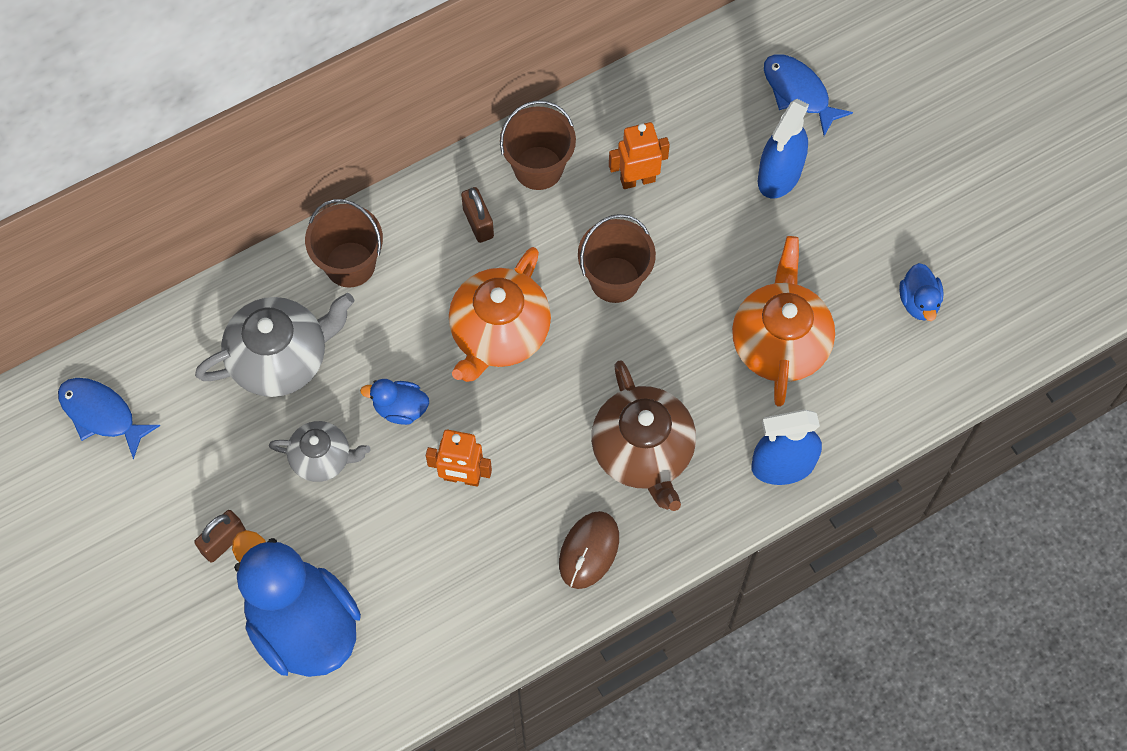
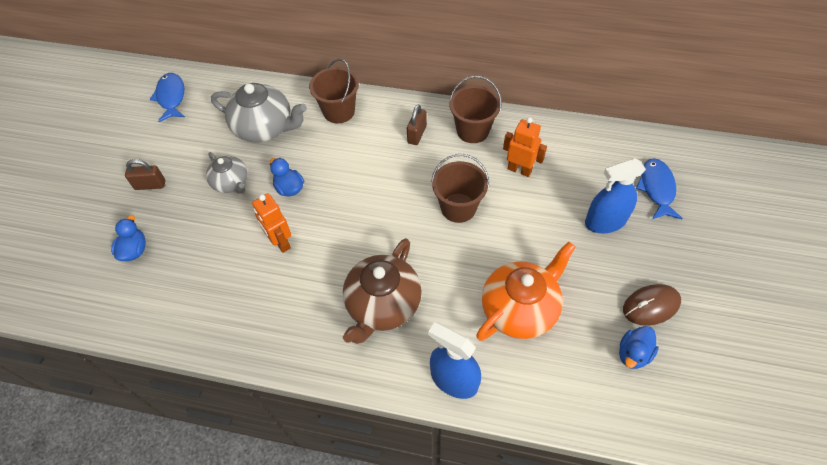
camera: 45 degrees right, 10 degrees down
blue duck [232,530,361,677] -> blue duck [111,215,146,261], size x0.44
orange teapot [449,247,551,382] -> none
brown mouse [559,511,619,589] -> brown mouse moved to [623,284,681,326]

